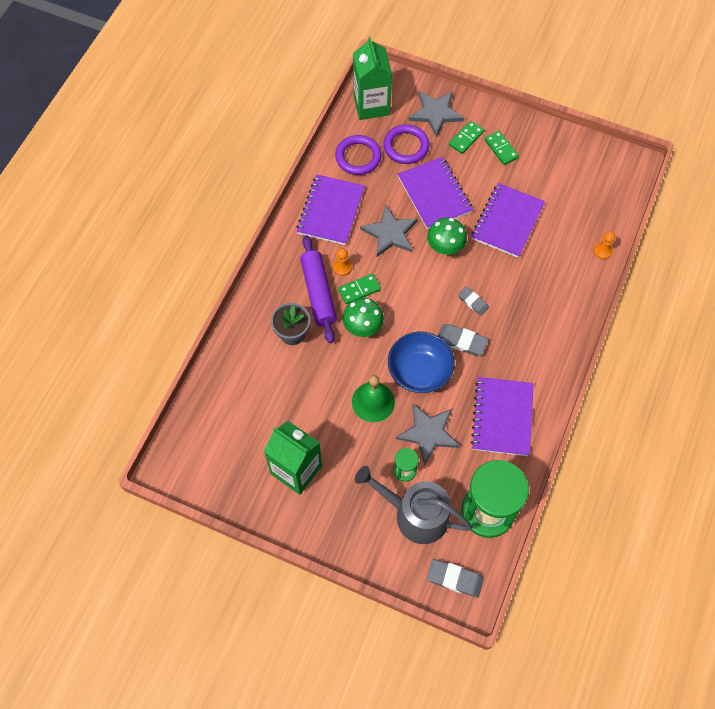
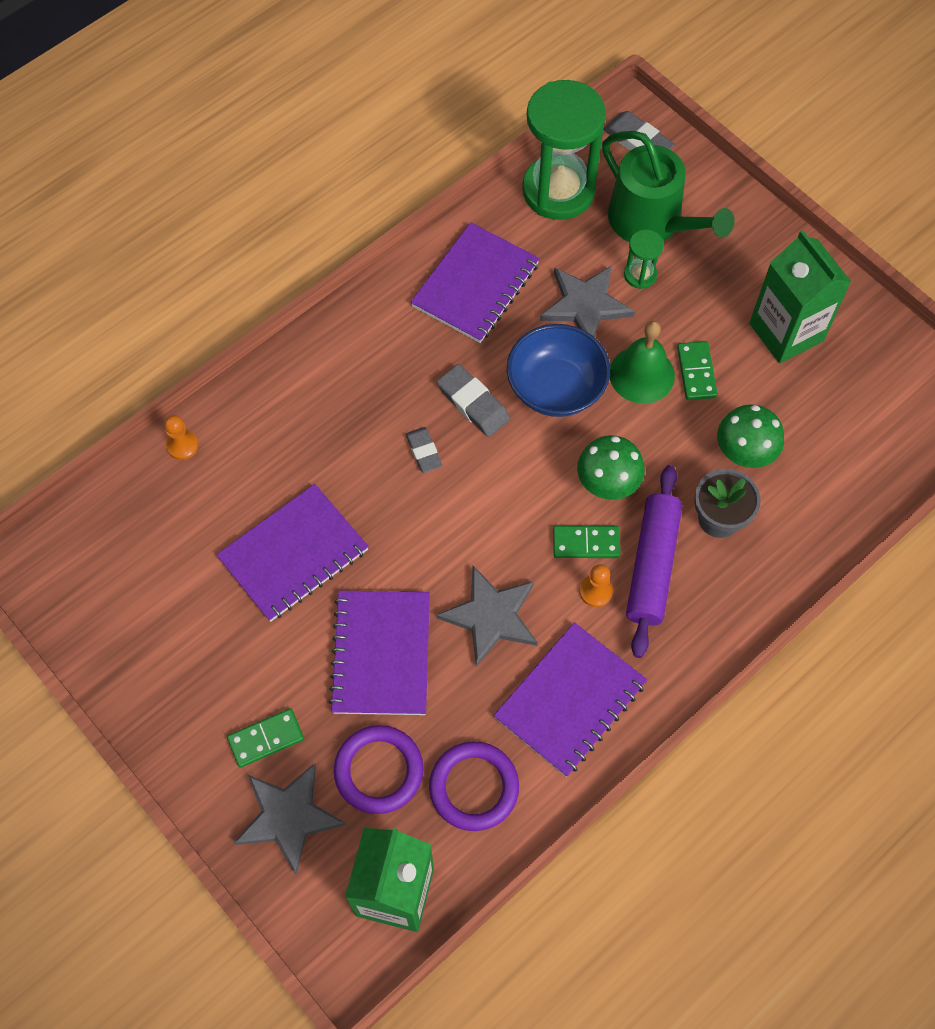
camera: 155 degrees left, 0 degrees up
grey watering can [355,466,472,544] -> green watering can [602,131,735,242]
green mushroom [427,218,467,255] -> green mushroom moved to [717,404,784,468]
green domino [484,131,519,165] -> green domino moved to [677,341,717,400]

